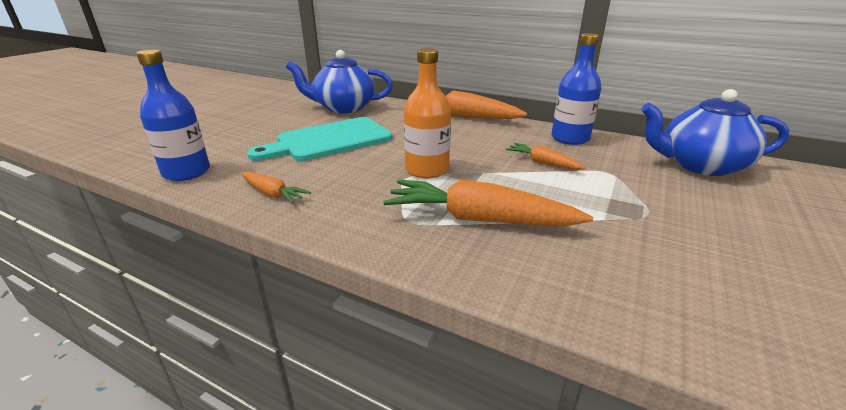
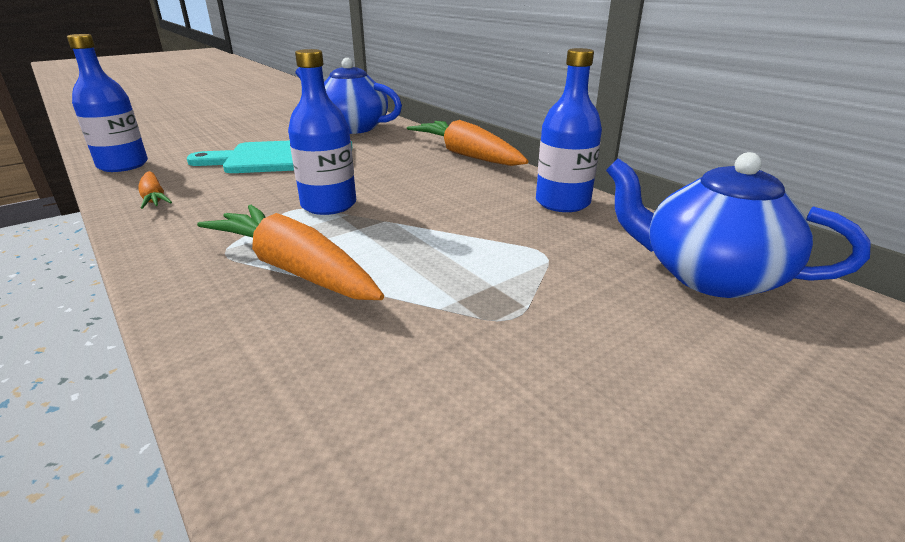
camera: 25 degrees right, 0 degrees up
orange bottle [404,48,451,178] -> blue bottle [288,49,356,215]
orange carrot [506,143,586,170] -> none

